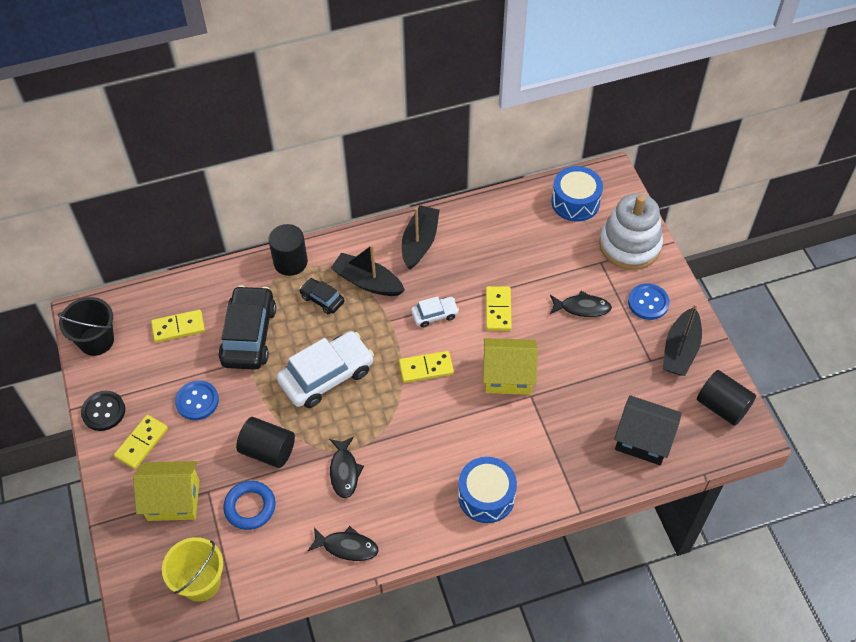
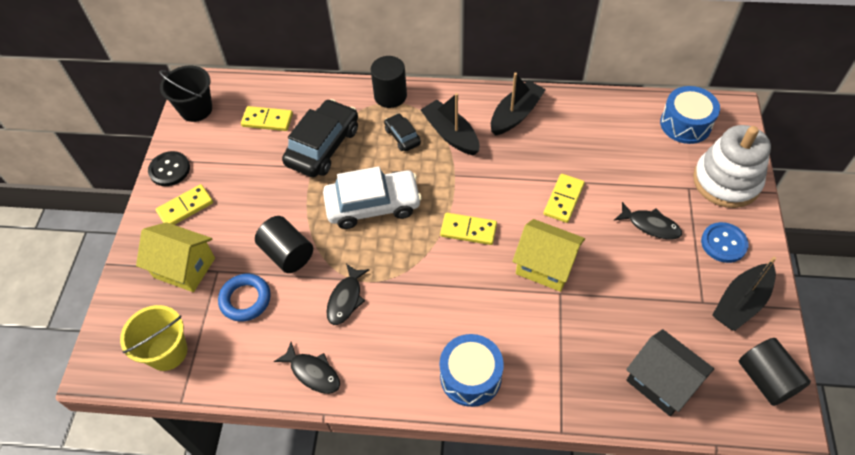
camera: 25 degrees right, 0 degrees up
blue button [175,380,219,420] -> none
white car [411,296,459,328] -> none

